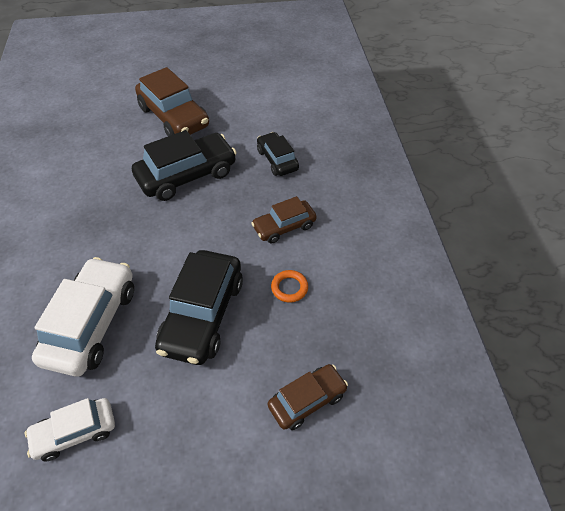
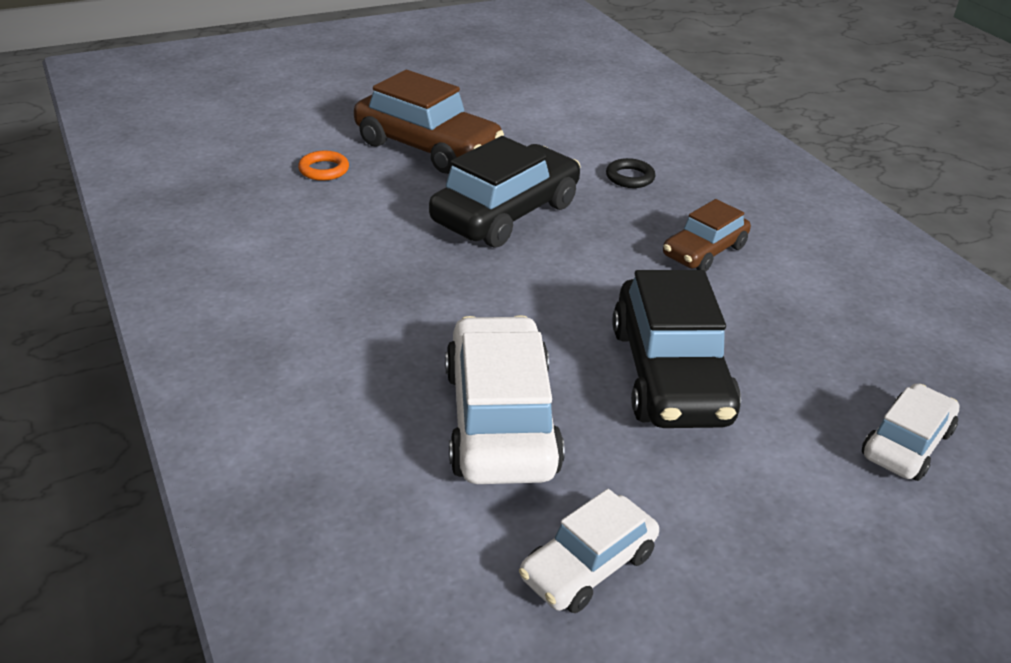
camera: 20 degrees left, 15 degrees down
black car [257,132,299,176] -> black ring [606,158,656,188]
brown car [268,364,348,430] -> white car [862,384,960,481]
orange ring [271,270,308,303] -> orange ring moved to [298,151,349,181]

